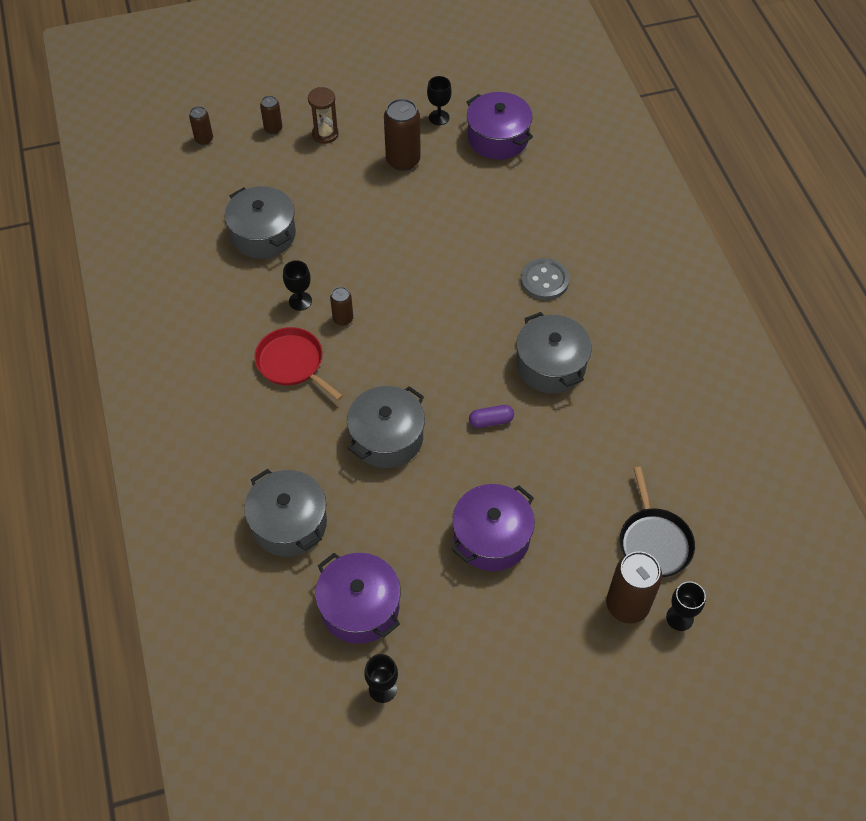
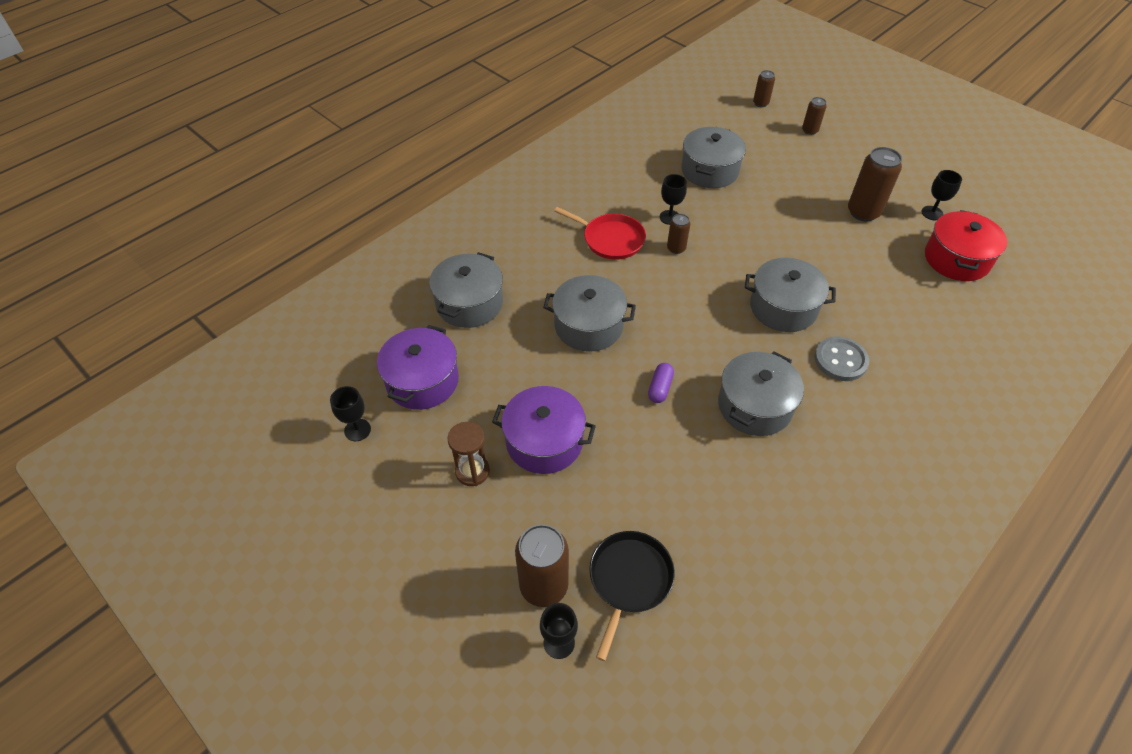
camera: 60 degrees right, 5 degrees down
red pan [254,327,343,400] -> red pan turned 105 degrees clockwise [554,207,646,260]
brown hourglass [308,87,339,144] -> brown hourglass moved to [448,422,490,486]
purple pot [467,92,533,160] -> red pot [925,210,1007,281]
purple capsule [469,405,514,428] -> purple capsule turned 60 degrees clockwise [648,363,674,403]
black pan [620,467,695,577] -> black pan turned 150 degrees clockwise [589,531,675,661]
none -> grey pot [745,258,836,332]

